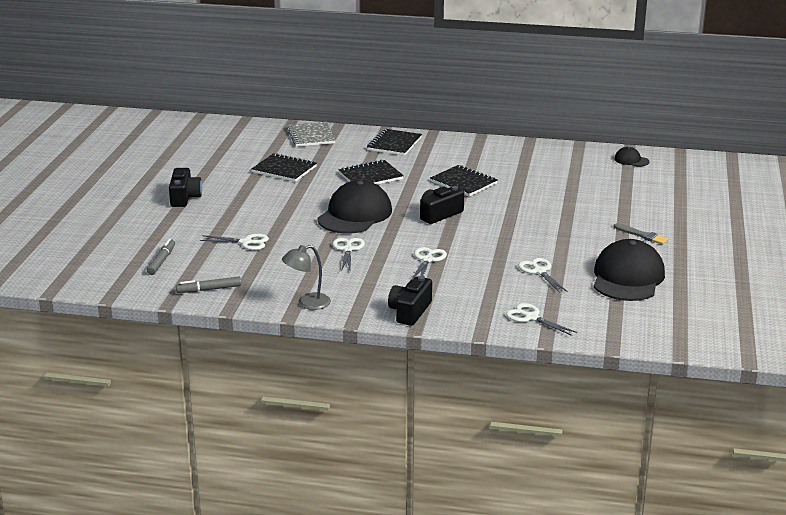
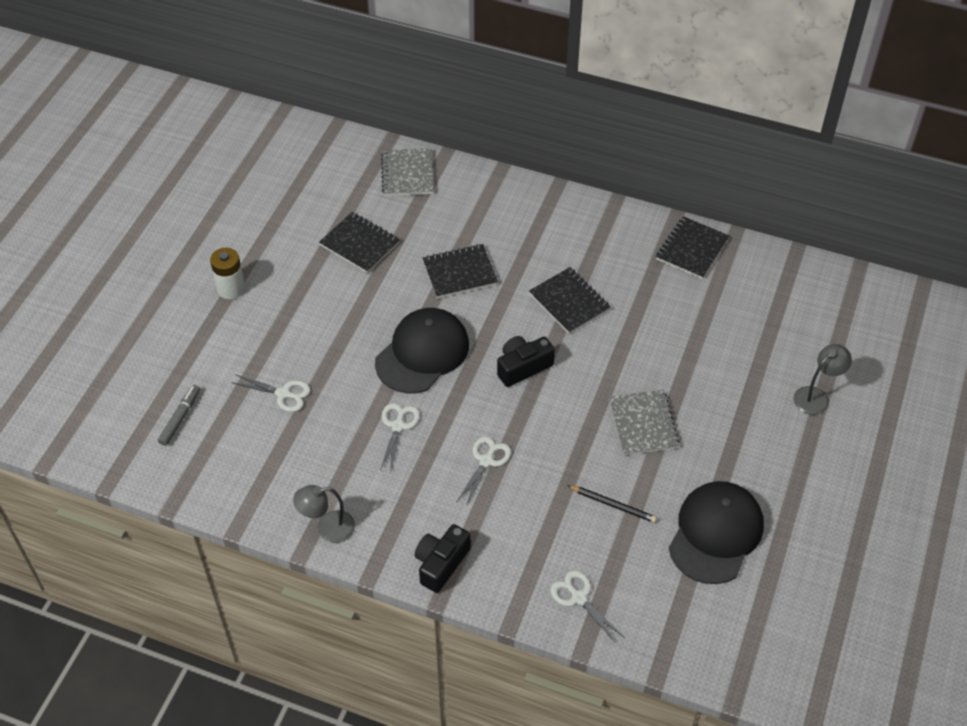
camera: 10 degrees right, 25 degrees up
black camera [169,168,202,207] -> white battery [210,248,245,299]
grey marker [176,277,241,293] -> none
black notebook [367,129,422,156] -> black notebook moved to [656,216,730,279]
white scissors [518,258,568,293] -> black pencil [567,485,657,523]
black cap [614,147,650,167] -> none
grey brush [614,223,668,245] -> none
none -> grey notebook [609,390,680,455]
none -> grey lamp [793,344,852,415]

